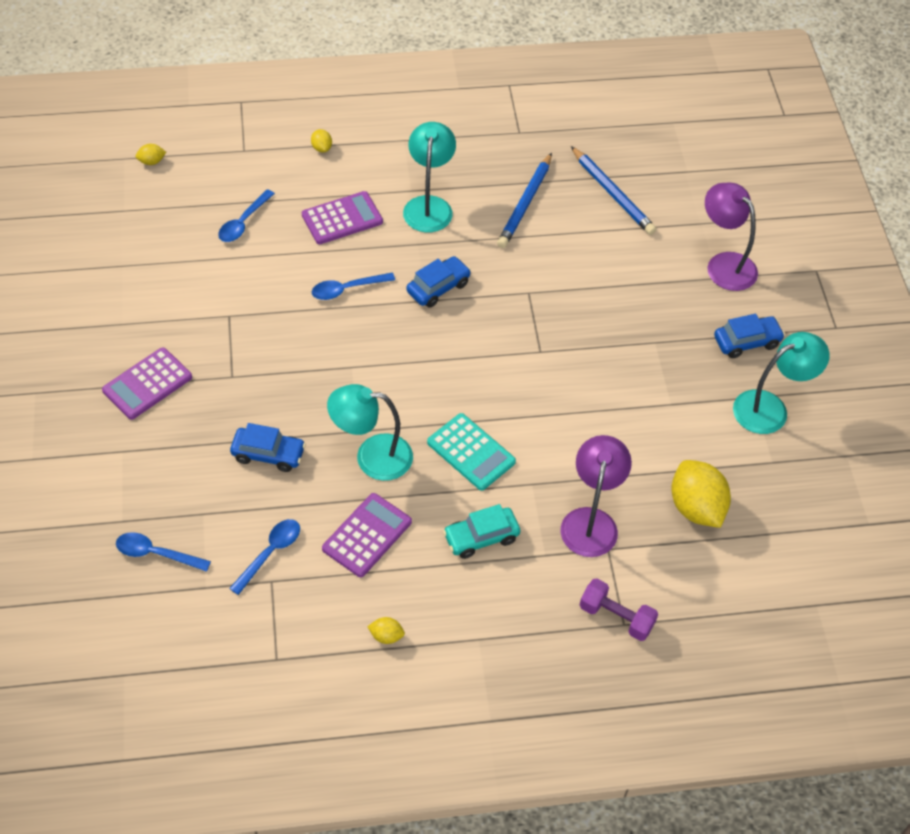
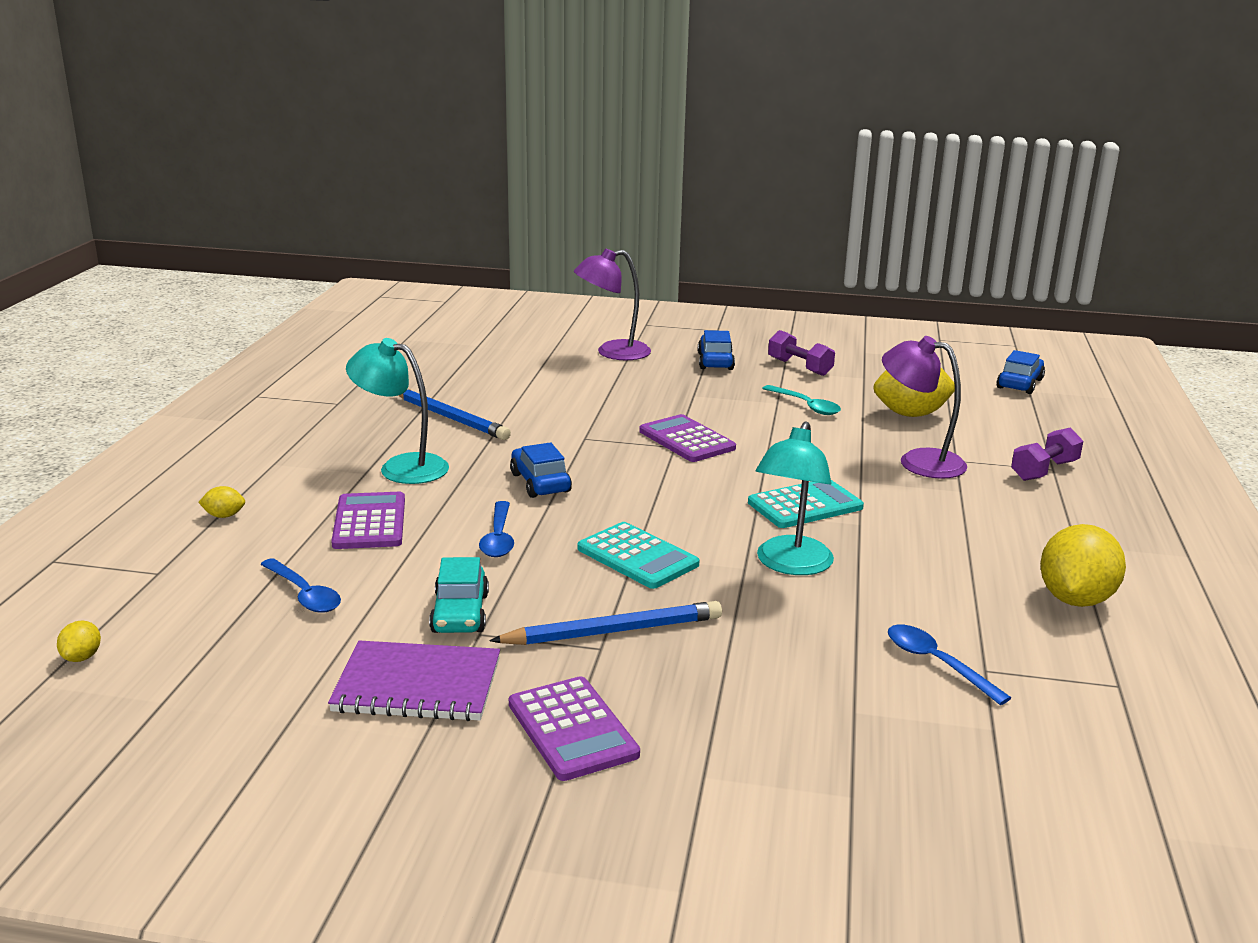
camera: 70 degrees left, 30 degrees down
blue spoon [116,532,211,572] -> none
blue car [230,423,306,472] -> blue car moved to [996,350,1045,394]
purple calculator [322,493,412,577] -> purple calculator moved to [639,414,736,462]
yellow lemon [367,617,405,644] -> yellow lemon [1040,524,1126,607], size x2.26
turquoise car [443,504,520,559] -> turquoise car moved to [429,557,489,633]
blue pencil [571,146,657,235] -> blue pencil moved to [489,601,722,645]
turquoise lamp [733,332,830,434] -> purple dumbbell [768,330,835,376]
none -> purple notebook [328,640,500,721]
none -> turquoise calculator [577,522,700,589]
none -> turquoise spoon [762,385,841,415]

